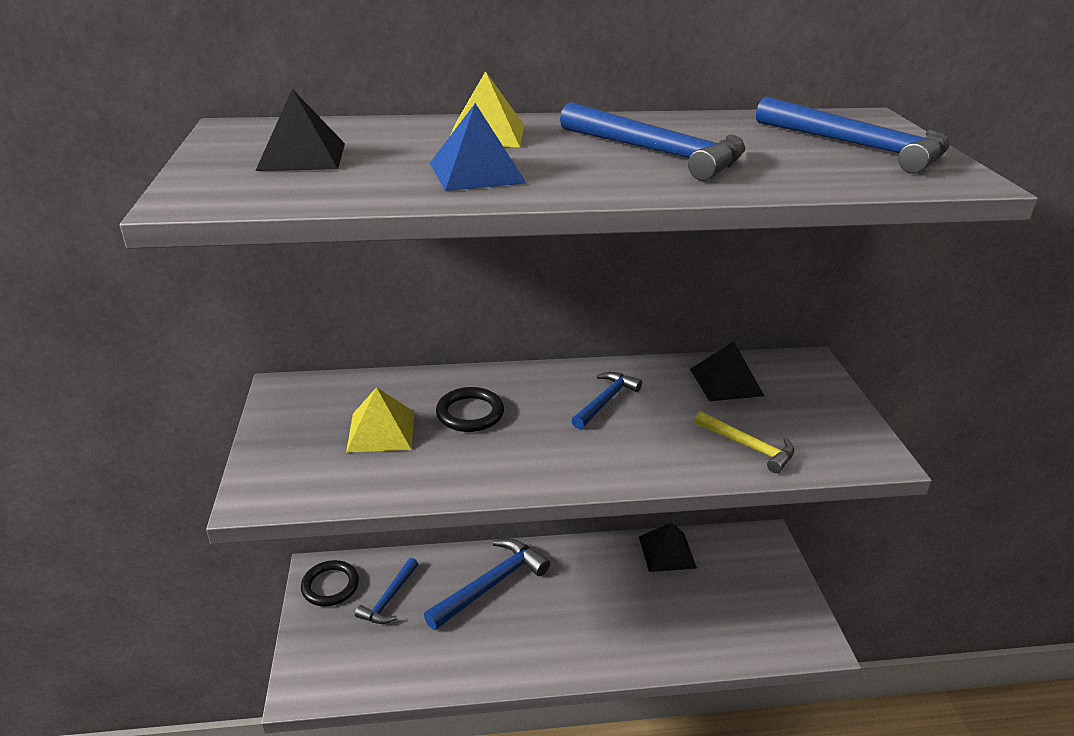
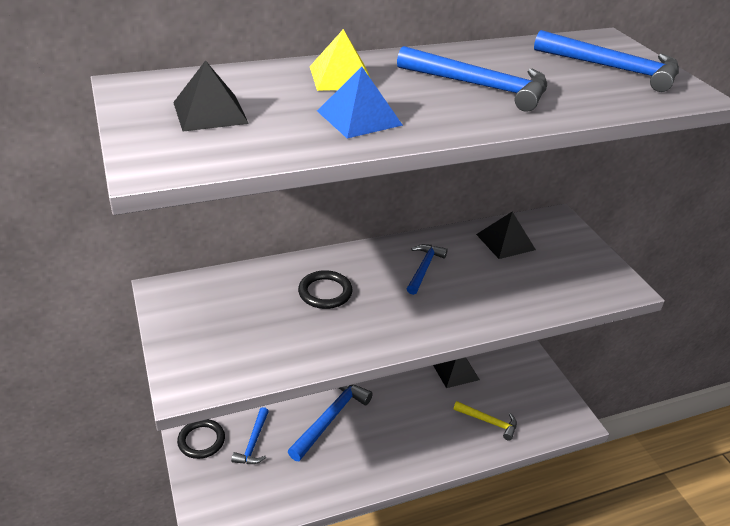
camera: 15 degrees left, 5 degrees up
yellow pyramid [346,387,414,452] -> none
yellow hammer [694,411,794,473] -> yellow hammer moved to [453,401,517,440]

